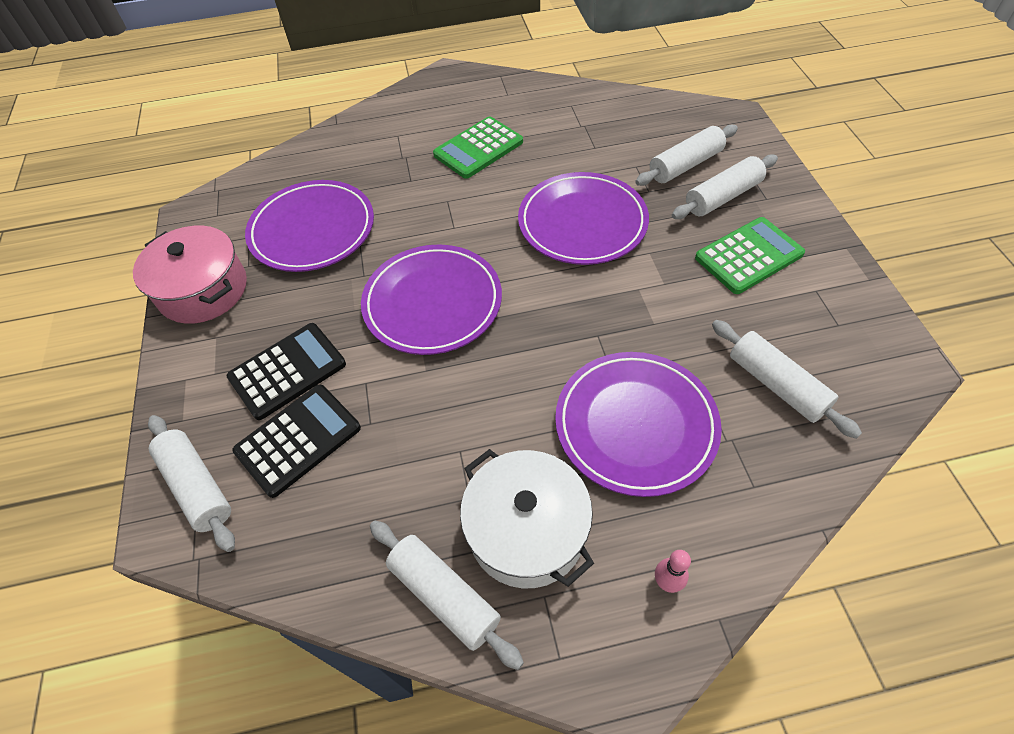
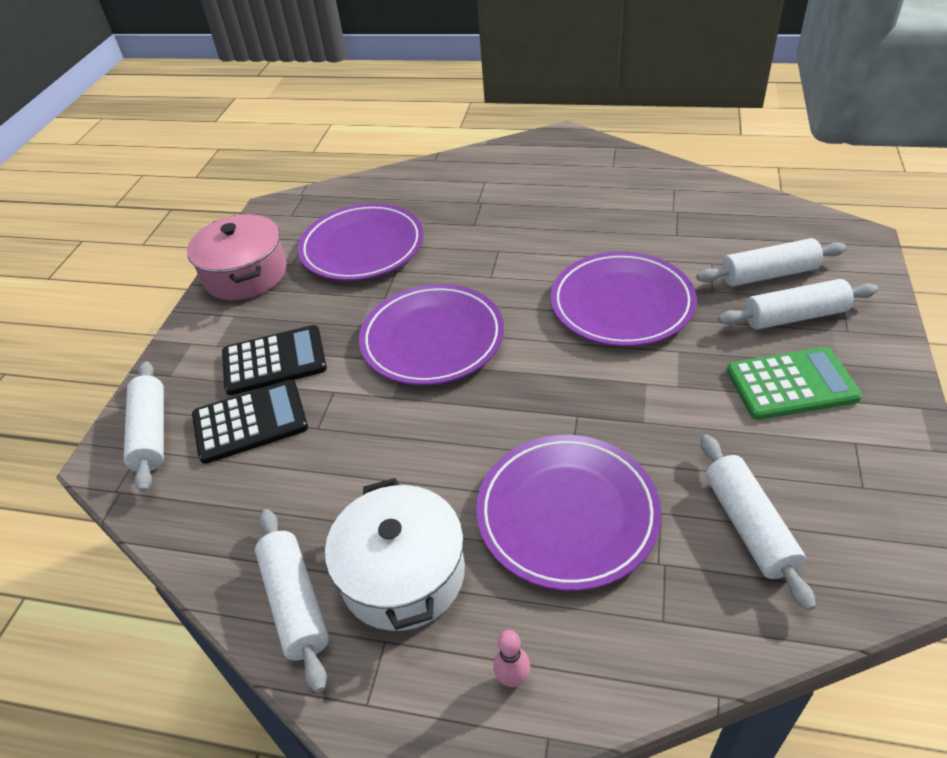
camera: 25 degrees right, 10 degrees down
green calculator [433,116,523,179] -> none

